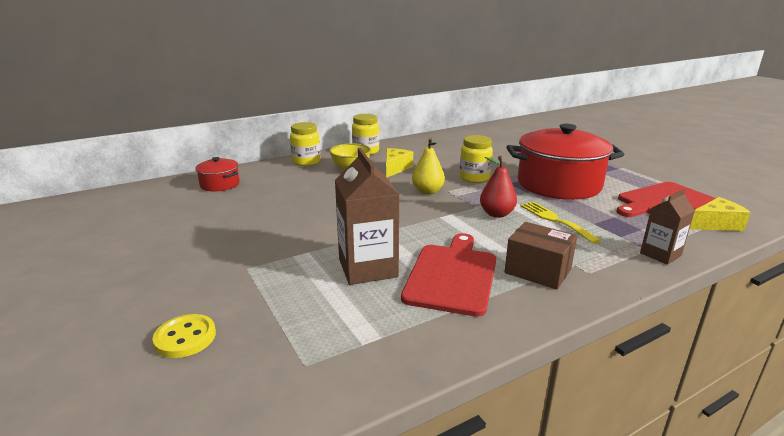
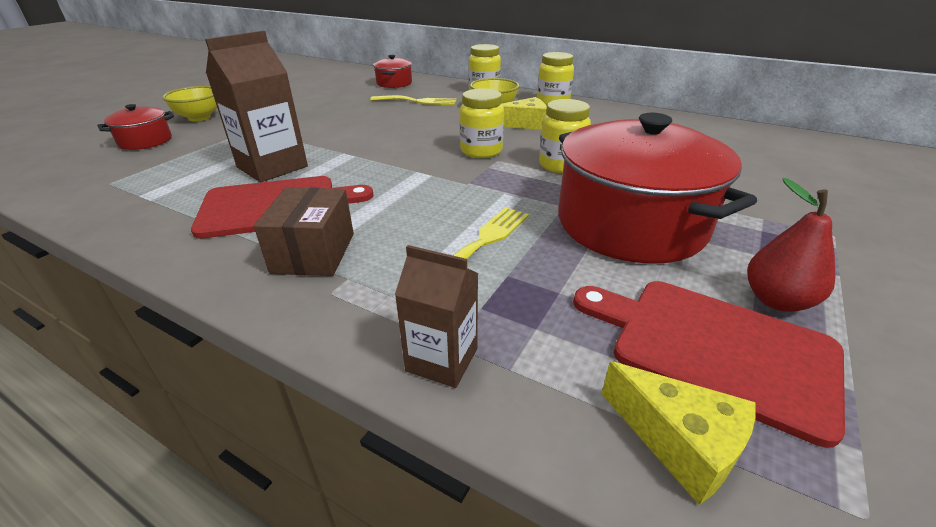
camera: 60 degrees right, 10 degrees up
yellow button [152,314,216,358] -> red pot [98,104,174,150]
yellow pear [412,138,445,194] -> yellow jar [460,88,504,158]
red pear [480,156,517,218] -> red pear moved to [747,178,835,312]
none -> yellow bowl [162,86,217,121]
none -> yellow fork [370,95,456,105]

